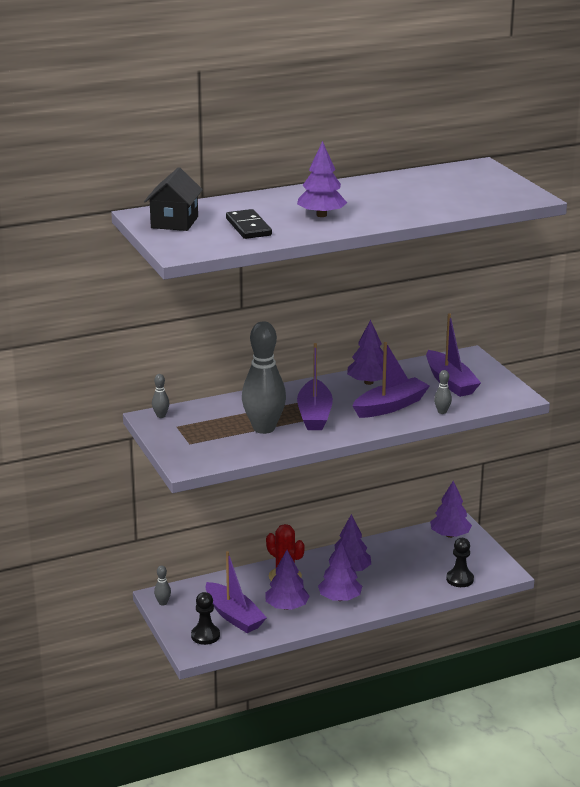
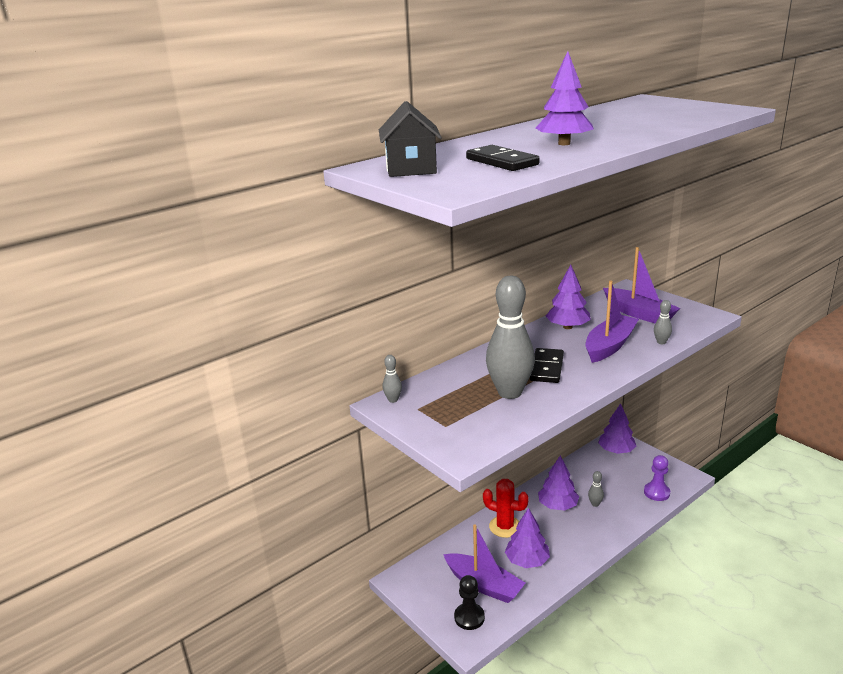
camera: 15 degrees left, 0 degrees up
grey bowling pin [154,565,171,606] -> grey bowling pin moved to [588,471,604,507]
purple boat [297,343,333,430] -> black domino [530,348,564,383]
purple tree [318,542,362,601] -> none
black pawn [446,538,474,587] -> purple pawn [644,455,670,501]

